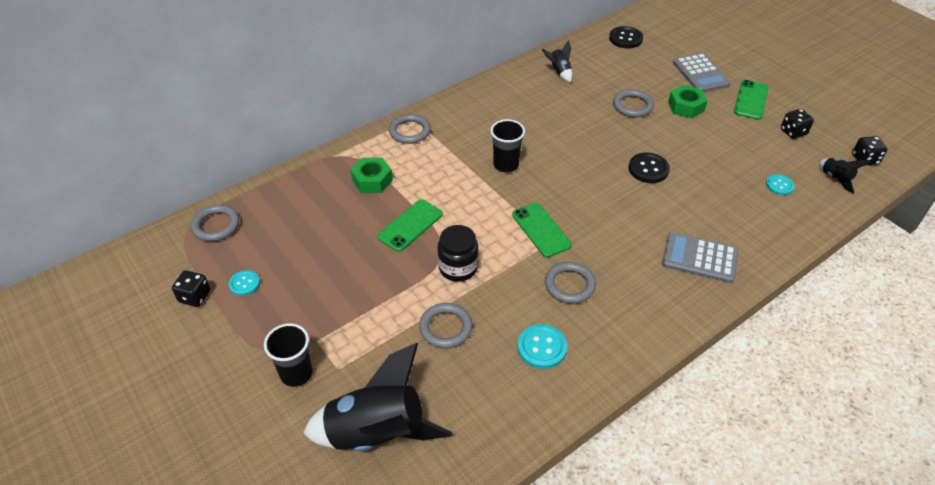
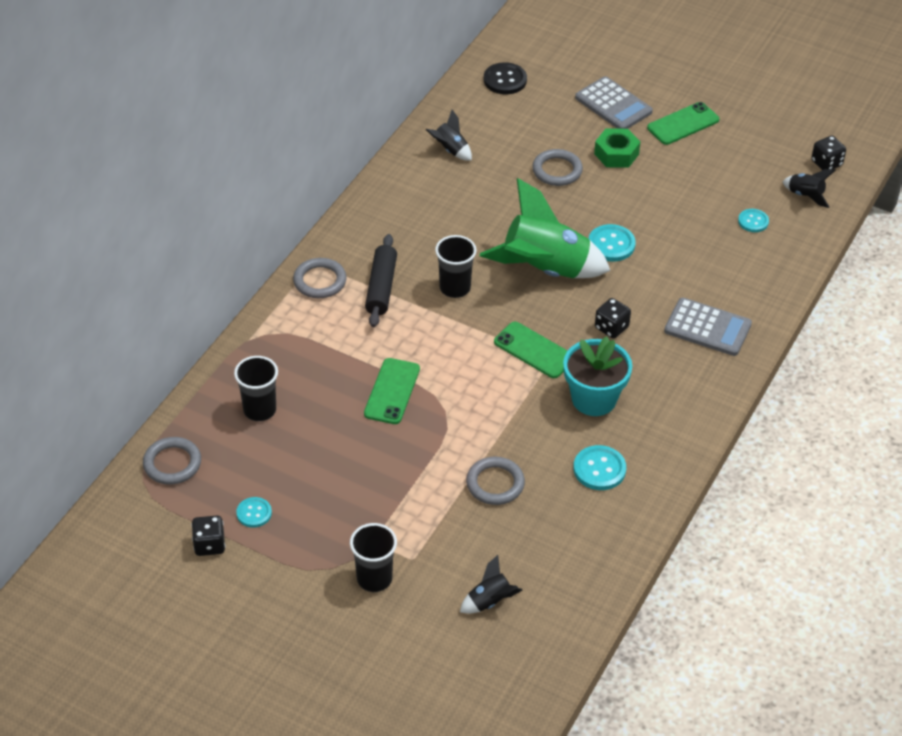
camera: 25 degrees left, 0 degrees up
black rocket [303,343,452,451] -> black rocket [460,555,522,614], size x0.45
green nut [351,158,393,193] -> none
black jar [438,225,478,282] -> none
grey ring [545,262,596,304] -> turquoise flower pot [563,337,632,416]
black button [628,153,670,183] -> turquoise button [588,224,636,261]
grey calculator [662,232,739,283] -> grey calculator turned 150 degrees counterclockwise [664,298,752,356]
green phone [734,80,769,120] -> green phone turned 60 degrees clockwise [647,102,719,145]
black dice [781,109,814,139] -> black dice moved to [595,298,631,339]
none -> black cup [234,356,278,421]
none -> black rolling pin [365,234,397,327]
none -> green rocket [480,178,611,278]

